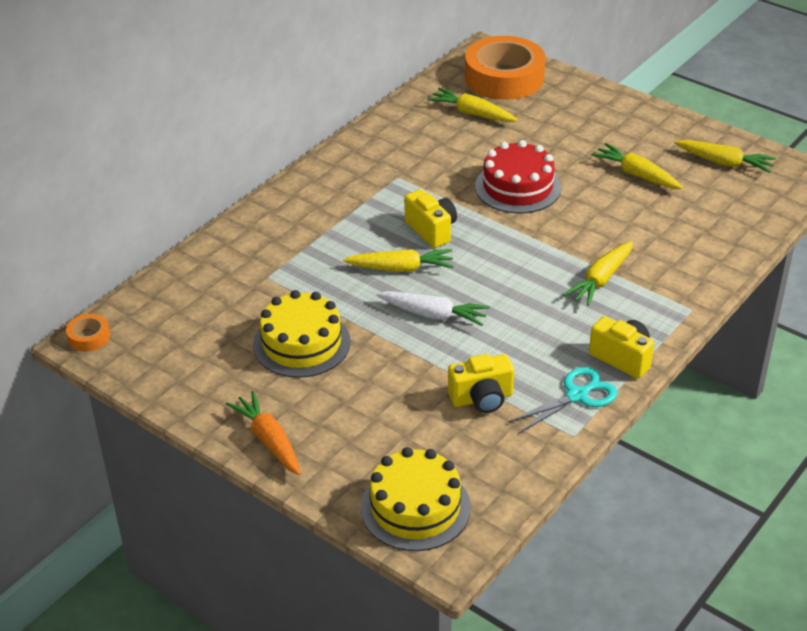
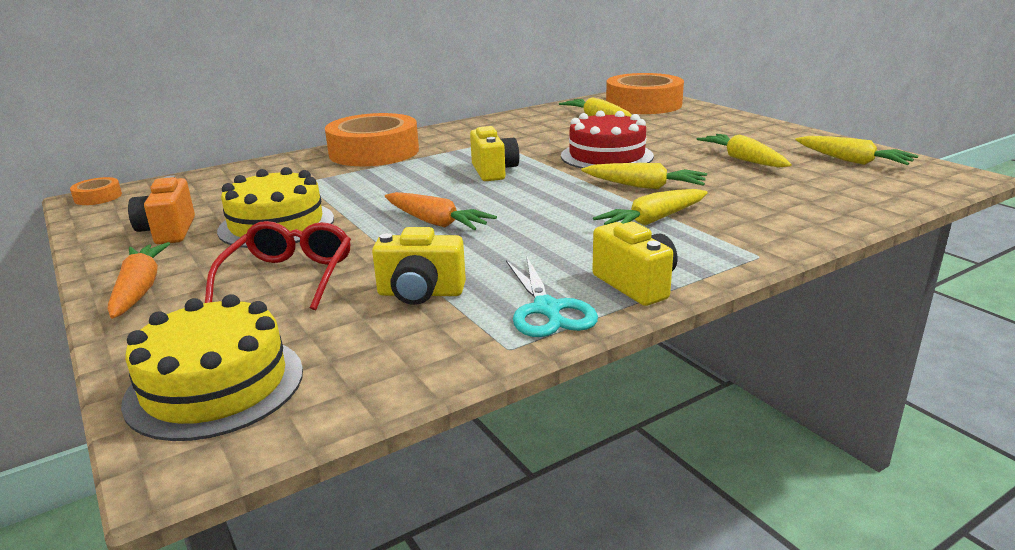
camera: 20 degrees right, 15 degrees down
yellow carrot [343,249,454,272] -> yellow carrot moved to [581,163,707,189]
white carrot [377,291,490,326] -> orange carrot [385,192,497,230]
turquoise scissors [508,367,618,434] -> turquoise scissors turned 90 degrees clockwise [506,255,598,337]
none -> orange camera [128,175,195,244]
none -> red glasses [205,221,351,310]
none -> orange tape [325,113,419,166]

